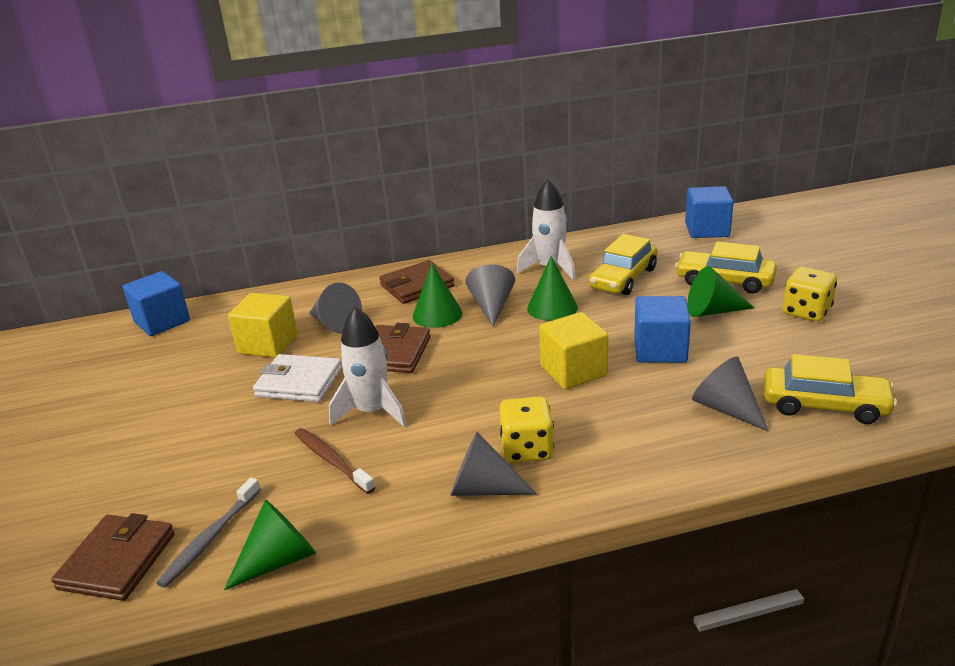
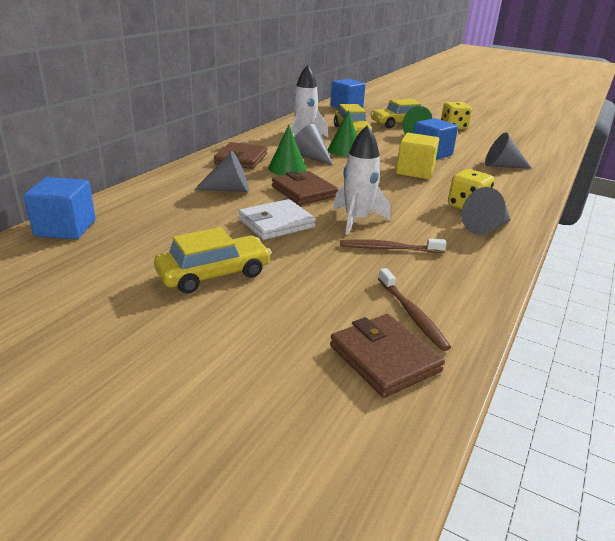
camera: 50 degrees left, 0 degrees up
grey toothbrush [157,478,261,588] -> brown toothbrush [378,268,451,351]
green cone [224,499,316,590] -> none
yellow cube [228,293,298,358] -> none
yellow car [764,354,897,424] -> yellow car moved to [154,227,271,293]

